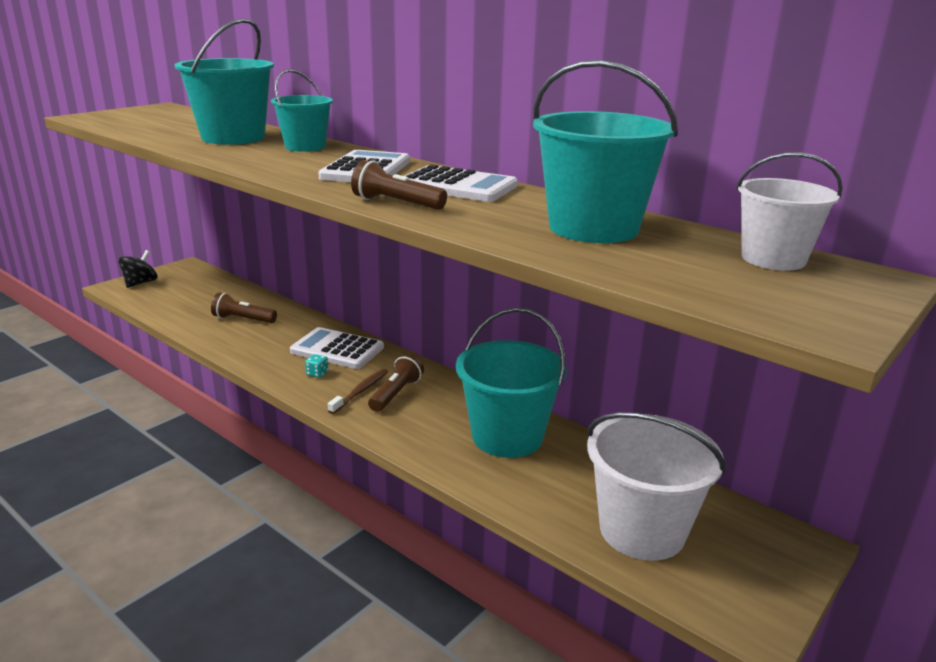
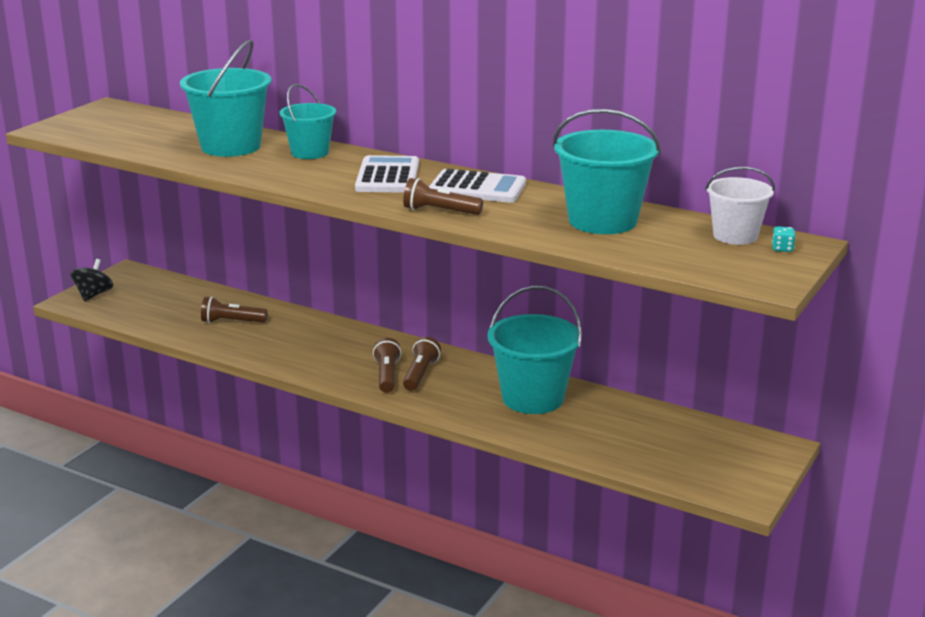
camera: 10 degrees left, 0 degrees up
white calculator [290,327,384,369] -> none
turquoise dice [305,354,328,378] -> turquoise dice moved to [772,226,796,252]
brown toothbrush [328,369,388,414] -> brown flashlight [373,338,402,393]
white bucket [587,412,726,561] -> none

